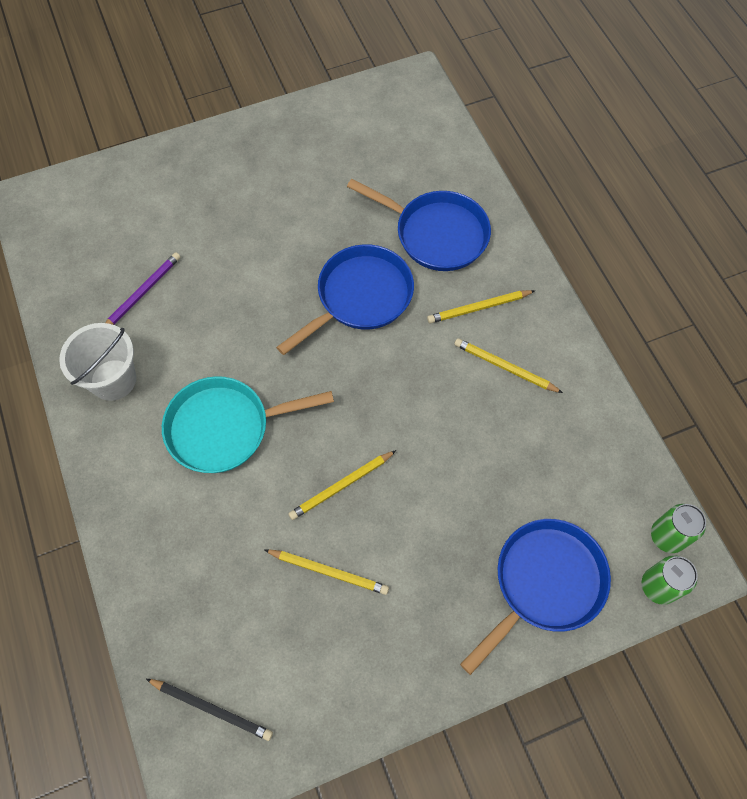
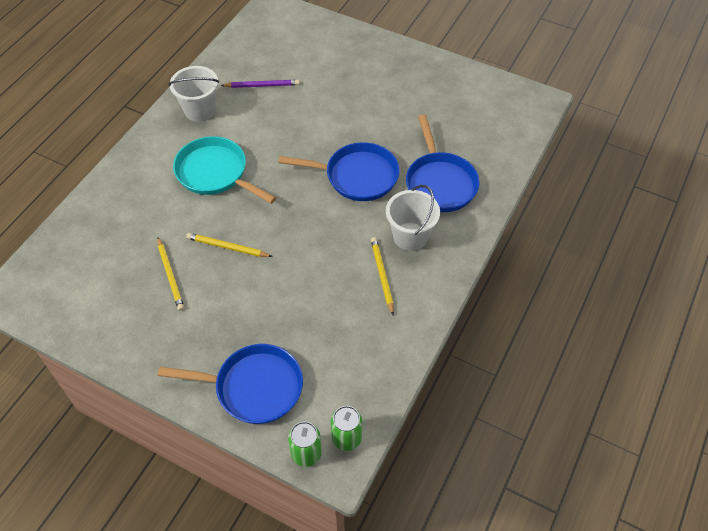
camera: 50 degrees right, 10 degrees down
black pencil [146,679,273,741] -> none
yellow pencil [427,290,535,324] -> white bucket [386,185,440,251]

